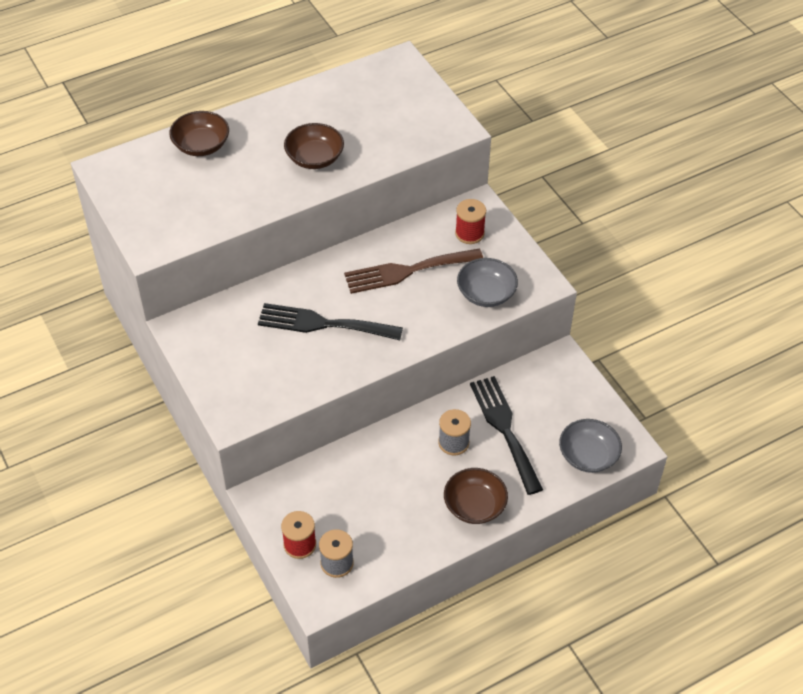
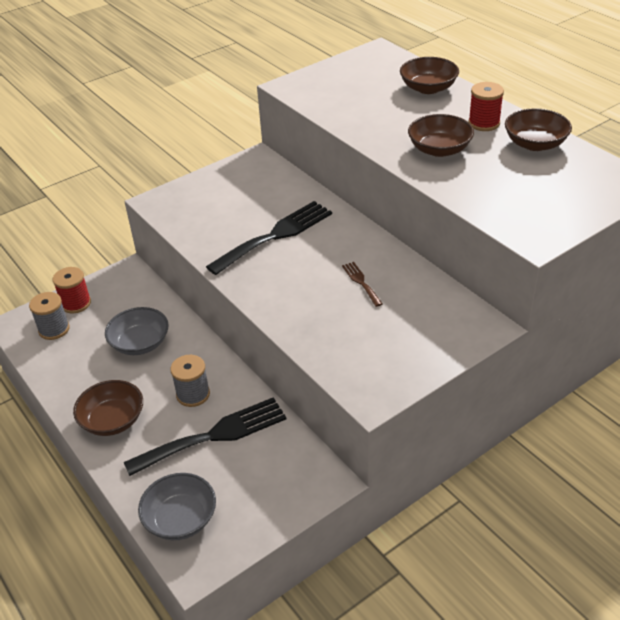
camera: 85 degrees right, 10 degrees down
black fork [258,303,403,340] -> black fork turned 45 degrees clockwise [206,201,332,275]
brown fork [344,249,483,294] -> brown fork [342,262,383,307], size x0.45
red spool [455,199,486,244] -> red spool moved to [468,82,504,131]
grey bowl [457,258,518,307] -> grey bowl moved to [105,307,169,355]
none -> brown bowl [505,108,572,151]

